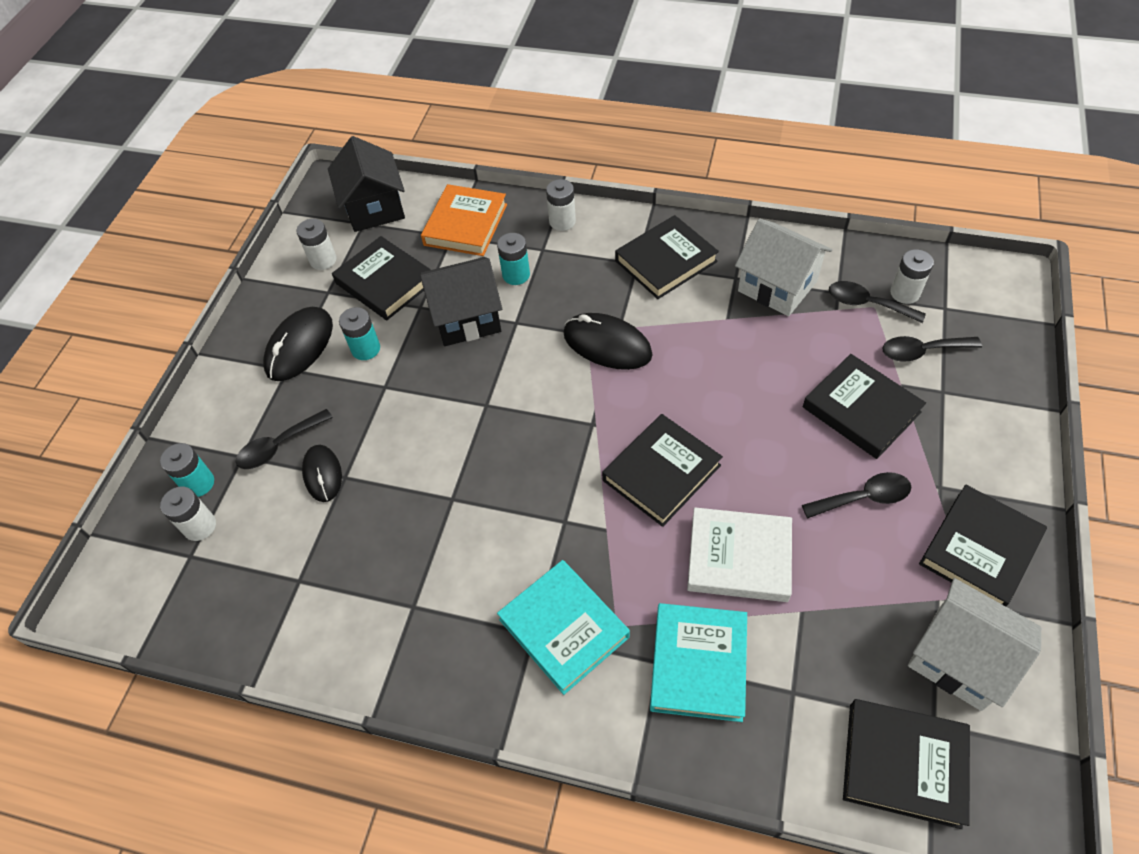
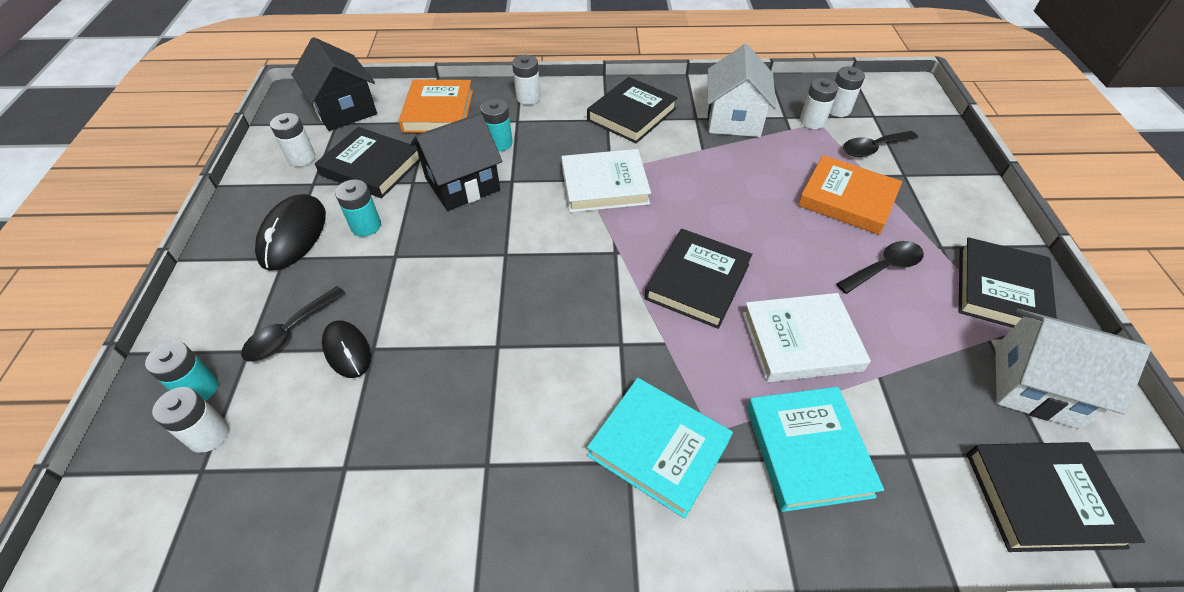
camera: 20 degrees left, 5 degrees down
black mouse [563,313,653,370] -> white book [561,149,651,213]
white house [735,219,832,316] -> white house turned 75 degrees clockwise [707,44,777,137]
black book [803,354,926,459] -> orange book [798,155,902,235]
black spoon [829,281,926,323] -> white battery [800,78,838,129]

